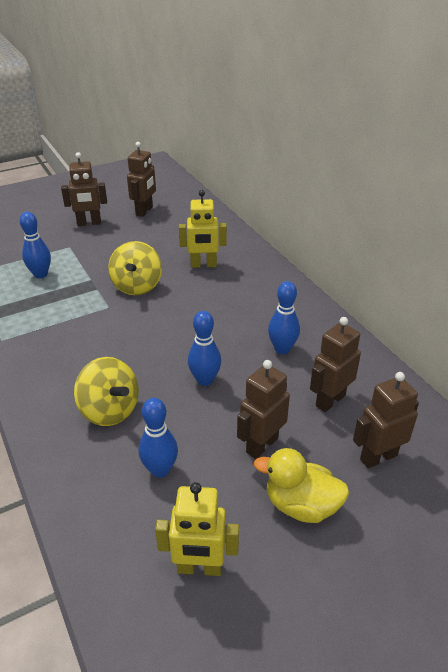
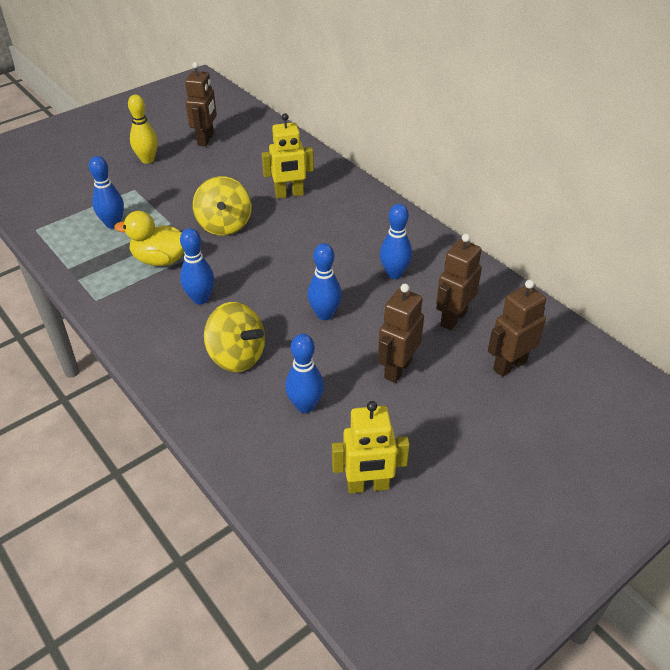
camera: 10 degrees left, 5 degrees up
brown robot [61,152,107,226] -> yellow bowling pin [128,95,158,164]
yellow duck [254,448,349,523] -> yellow duck moved to [114,211,184,266]
none -> blue bowling pin [180,228,214,305]

